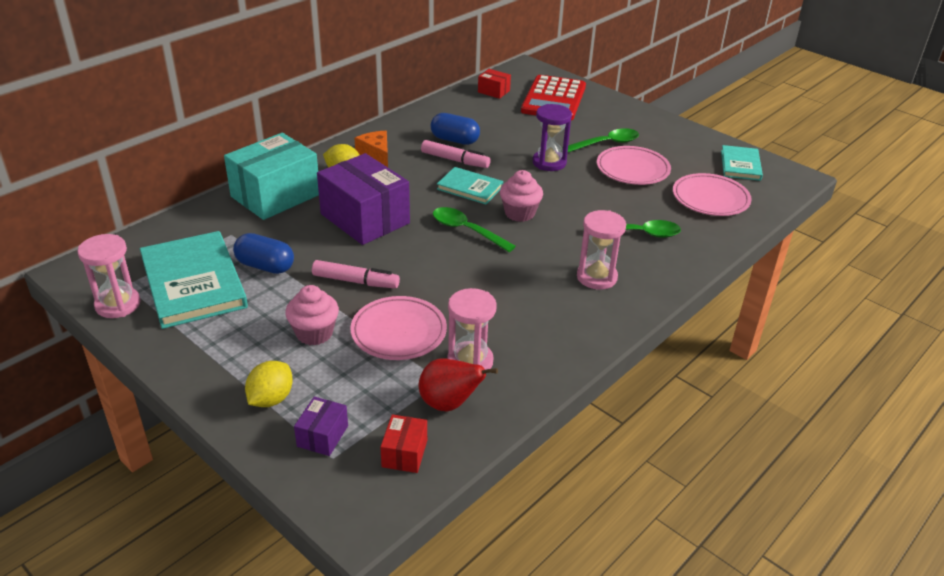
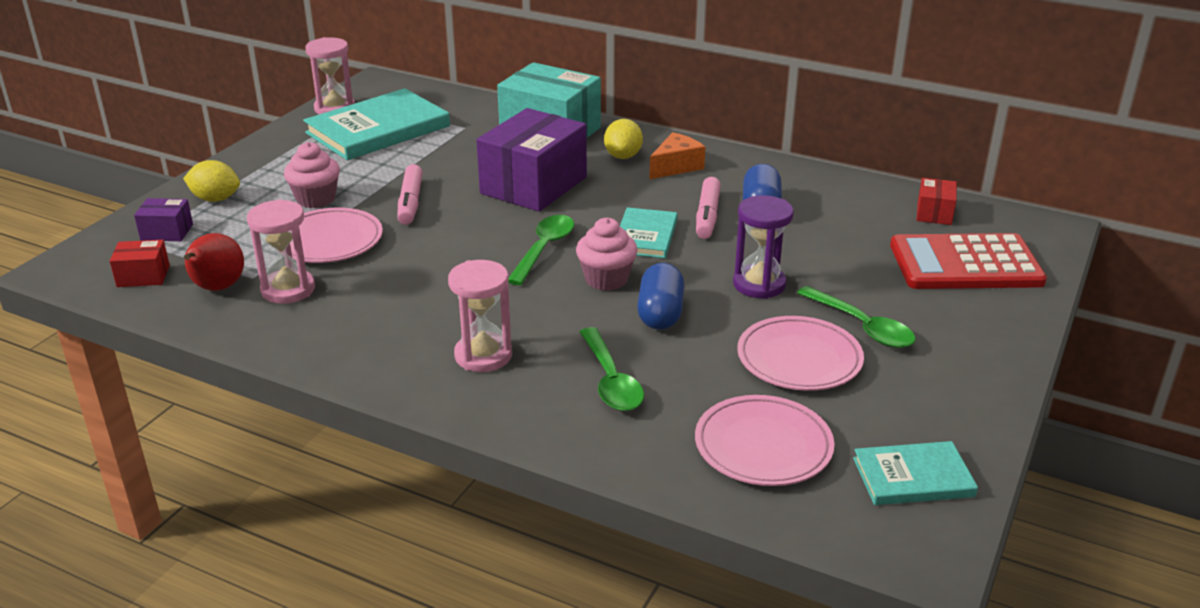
camera: 75 degrees right, 5 degrees down
blue capsule [233,233,294,274] -> blue capsule moved to [637,263,684,330]

